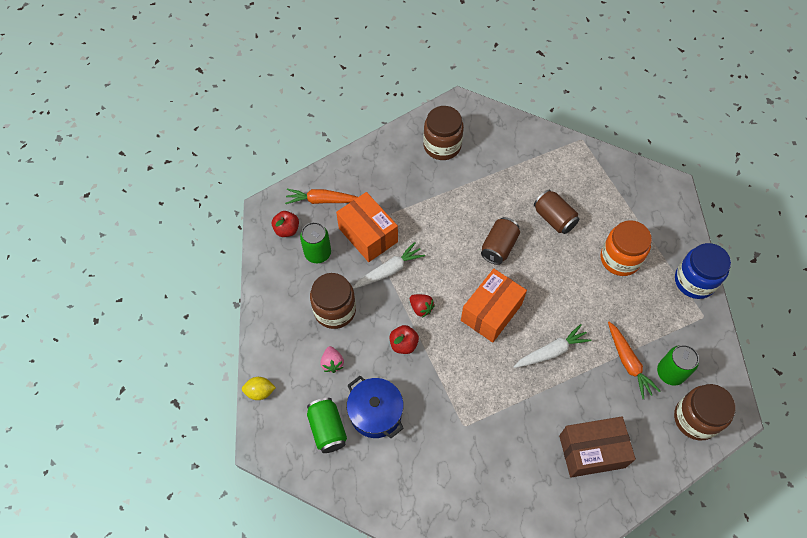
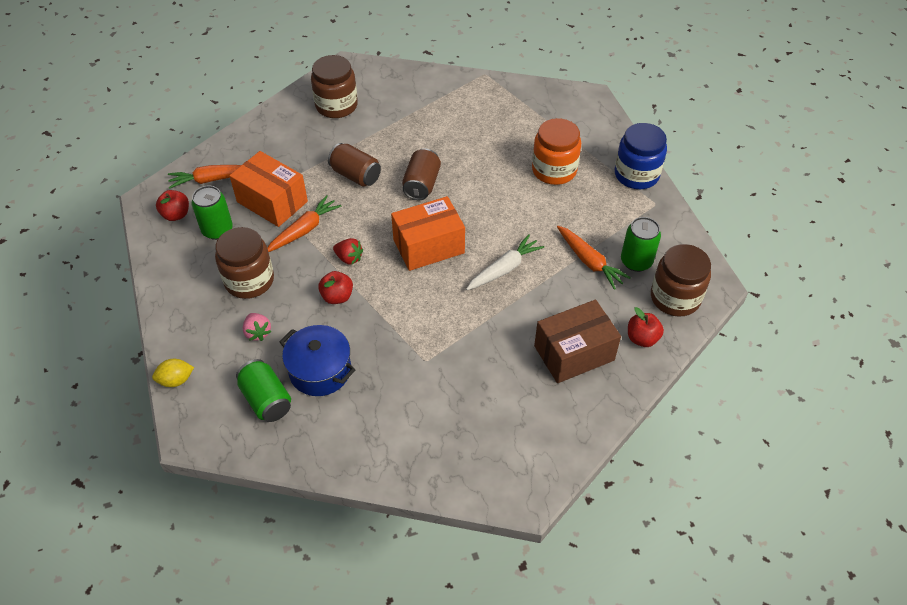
camera: 15 degrees left, 10 degrees down
white carrot [353,242,425,289] -> orange carrot [267,195,342,252]
orange box [461,269,527,343] -> orange box turned 45 degrees clockwise [391,196,465,271]
brown can [534,190,579,234] -> brown can moved to [328,143,381,187]
none -> red apple [628,307,664,347]

